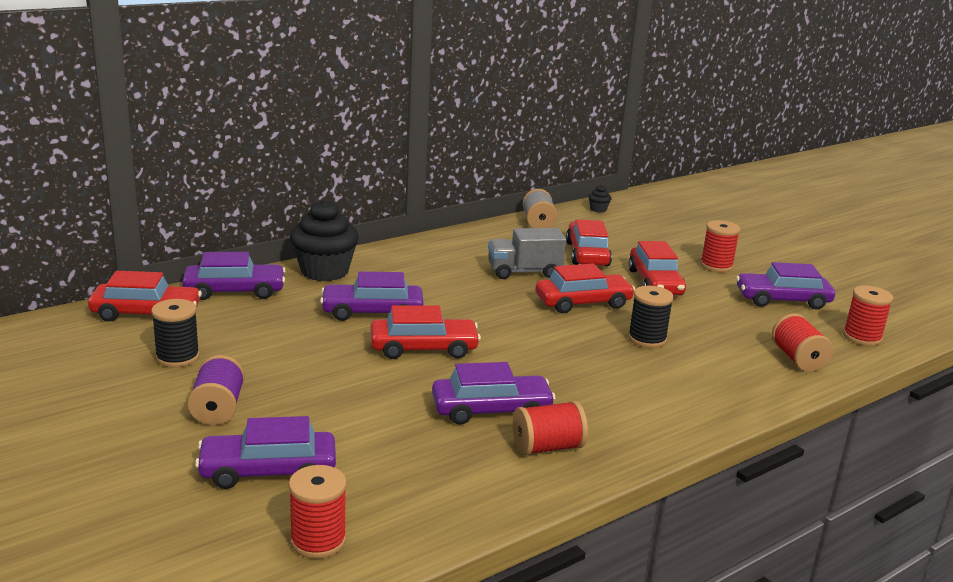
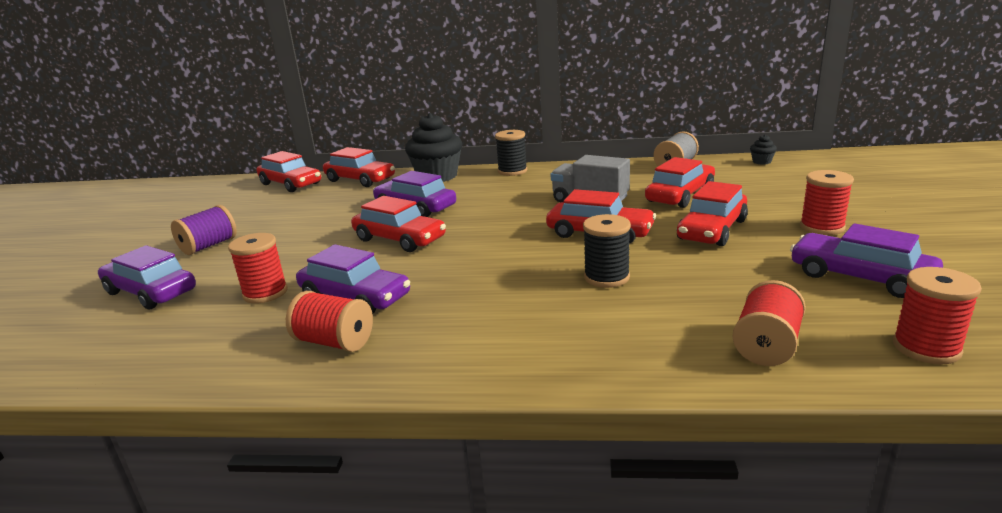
camera: 45 degrees right, 0 degrees up
black spool [151,299,200,367] -> black spool moved to [495,130,527,176]
purple car [182,252,286,300] -> red car [323,147,395,187]
red spool [289,465,347,559] -> red spool moved to [228,233,288,304]

